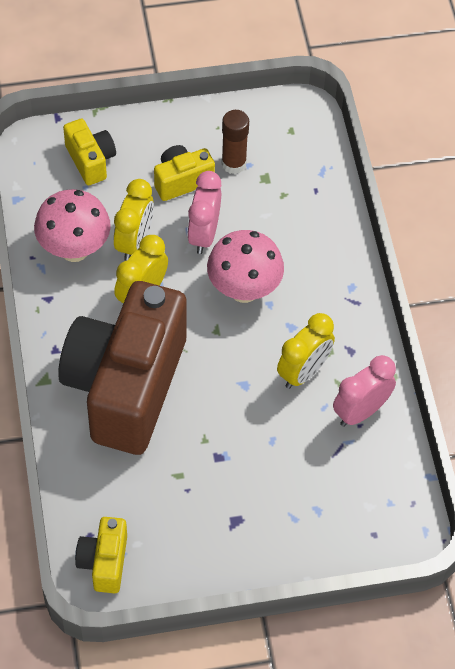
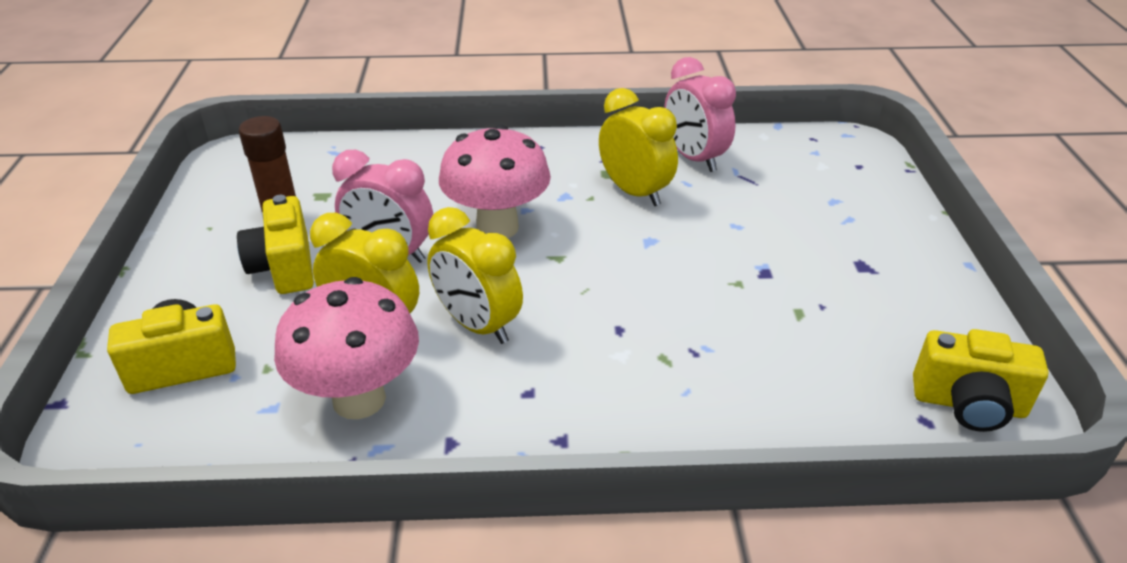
camera: 80 degrees left, 20 degrees down
brown camera [58,281,187,455] -> none

